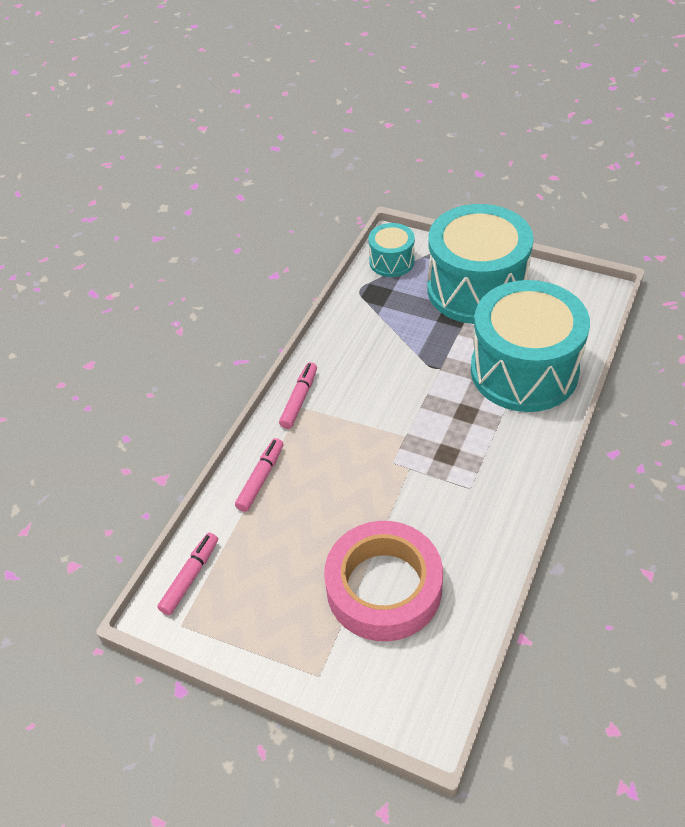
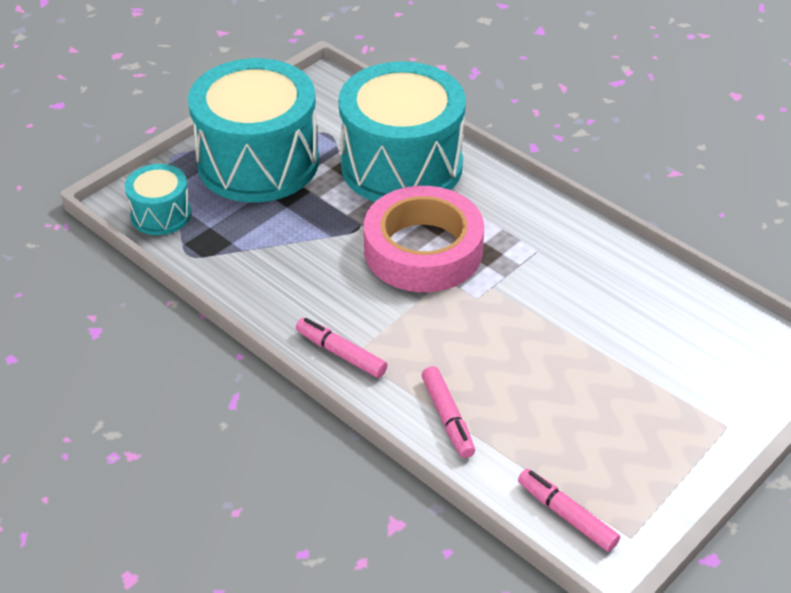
camera: 75 degrees left, 5 degrees down
pink marker [235,438,283,512] -> pink marker turned 150 degrees counterclockwise [422,366,475,458]
pink tape [324,521,443,641] -> pink tape moved to [364,186,484,292]

